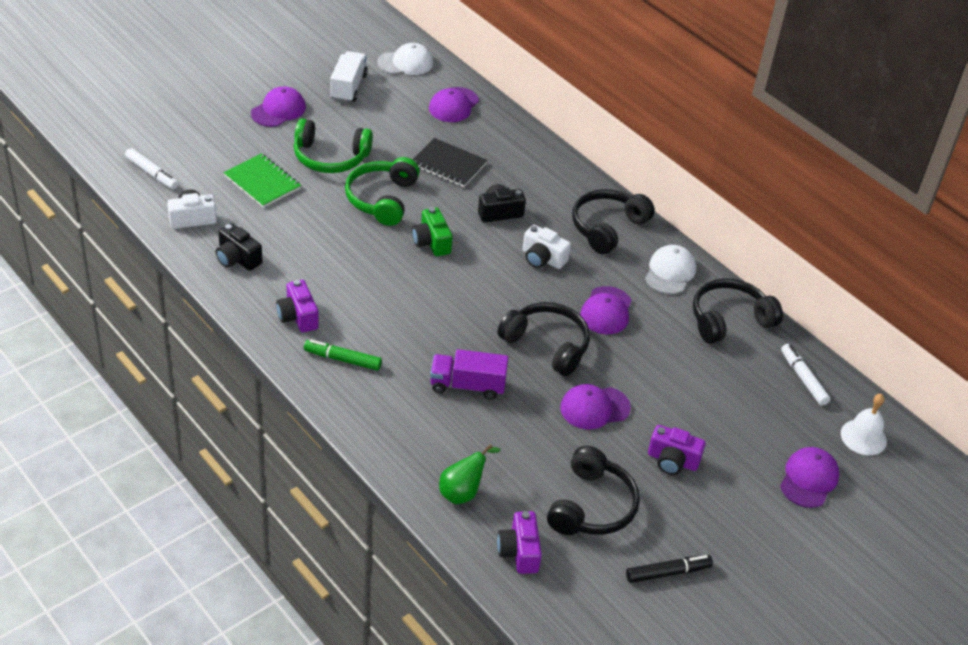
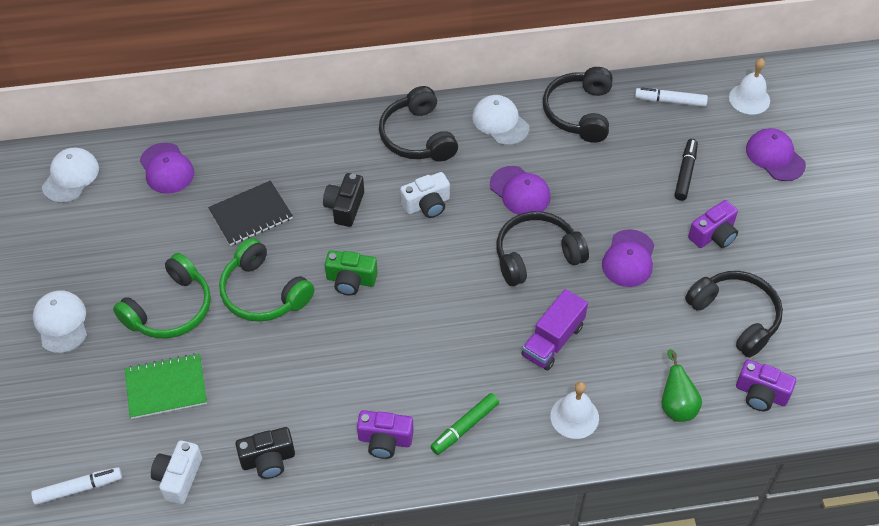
camera: 55 degrees left, 10 degrees up
purple cap [251,86,306,127] -> white cap [33,290,87,354]
white truck [330,51,368,103] -> none
black marker [626,555,713,583] -> black marker moved to [675,139,698,201]
none -> white bell [550,382,599,439]

